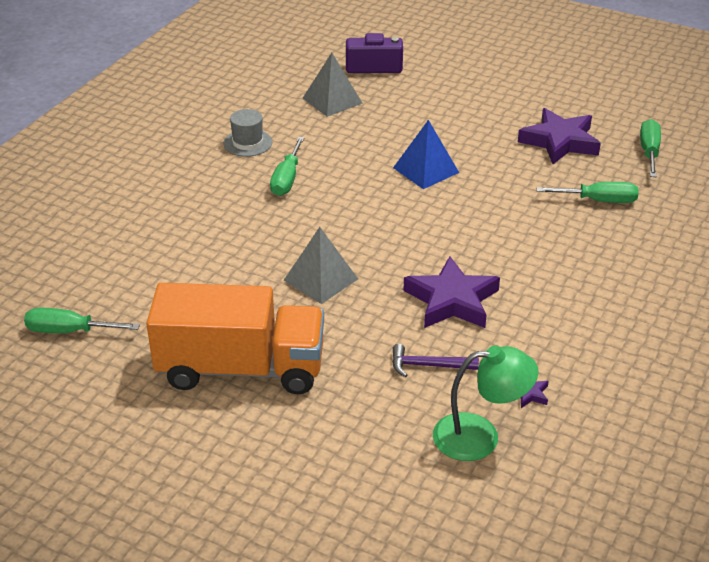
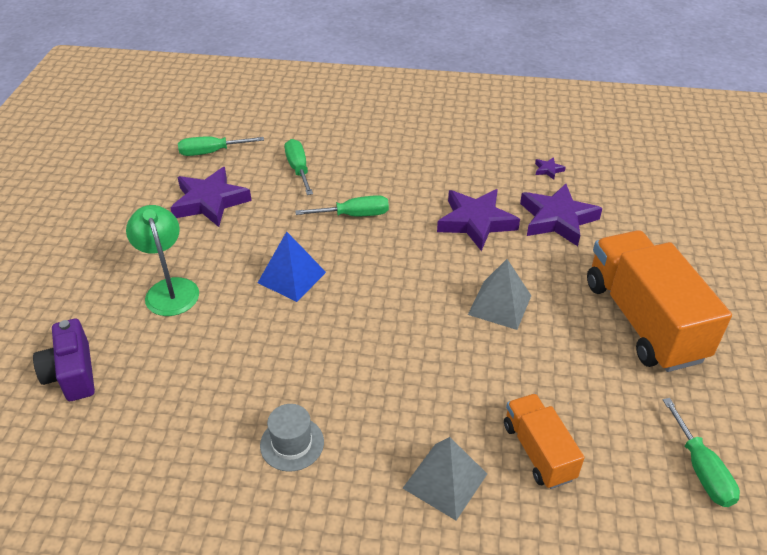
camera: 110 degrees left, 5 degrees up
green screwdriver [270,137,304,196] -> green screwdriver moved to [295,195,389,216]
grey pyramid [303,53,363,117] -> grey pyramid moved to [403,437,487,520]
purple hammer [392,344,479,377] -> purple star [520,184,603,246]
green lamp [433,345,539,461] -> green lamp moved to [126,205,199,316]
none -> orange truck [504,394,585,489]

